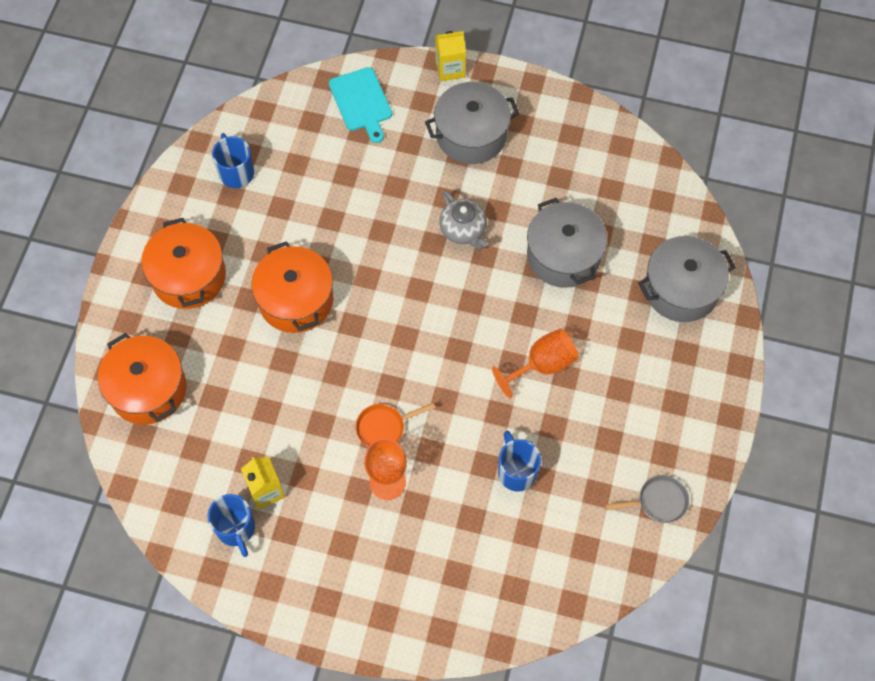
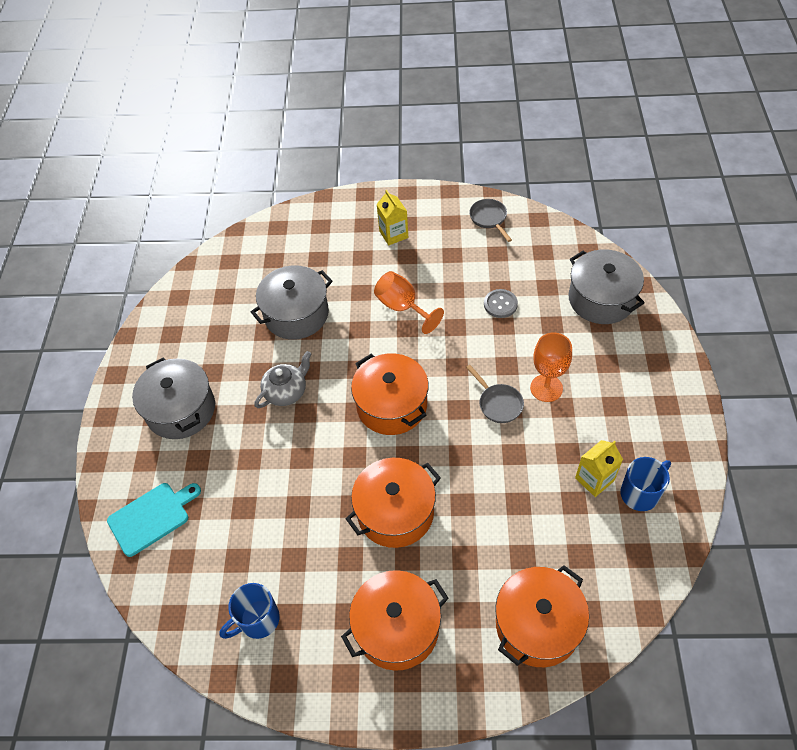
camera: 100 degrees left, 10 degrees down
orange pan [355,403,435,447] -> grey pan [466,365,524,423]
yellow carton [435,31,466,81] -> yellow carton moved to [376,190,408,245]
blue mug [498,431,541,491] -> grey button [484,289,518,318]
grey pot [638,236,736,322] -> grey pot moved to [568,249,645,324]
none -> orange pot [351,353,429,435]

